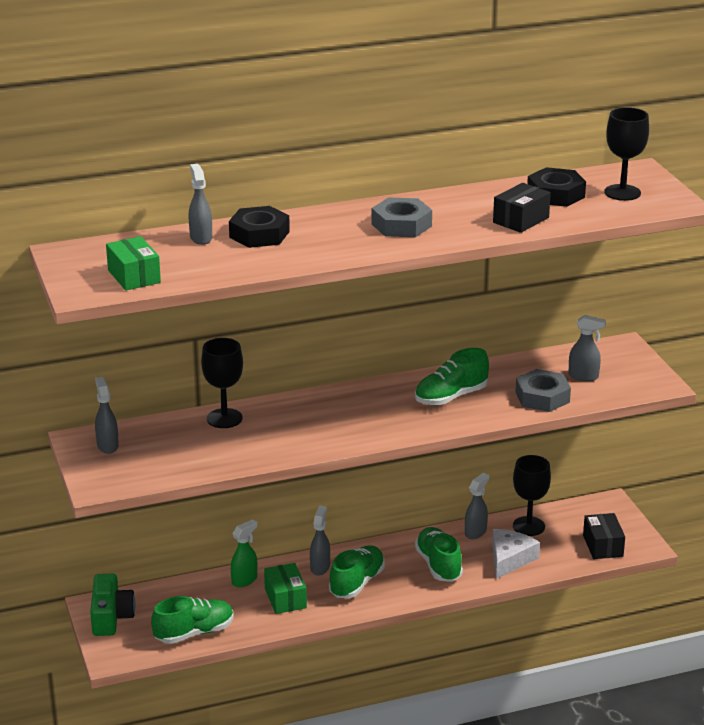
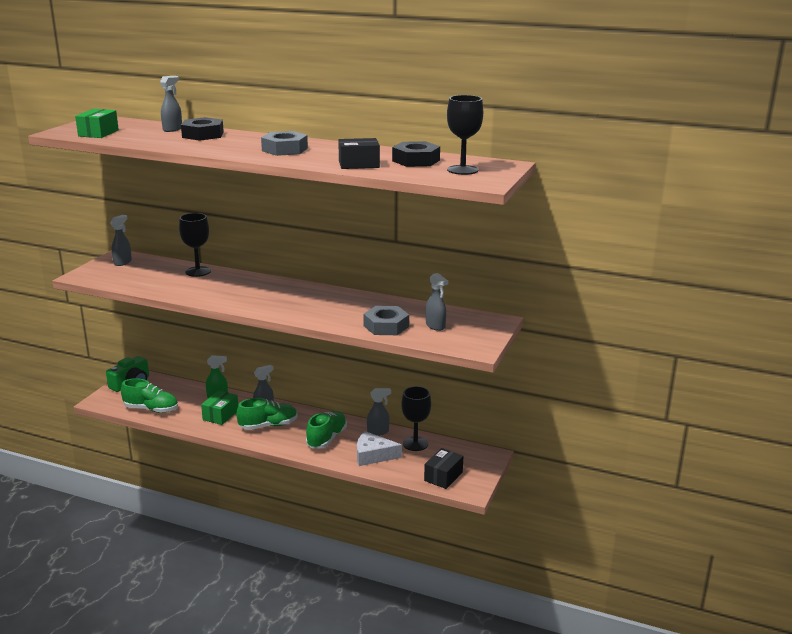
camera: 40 degrees right, 5 degrees down
green shoe [415,348,489,405] -> none
white cheese [492,529,540,579] -> white cheese turned 150 degrees counterclockwise [357,431,402,466]

